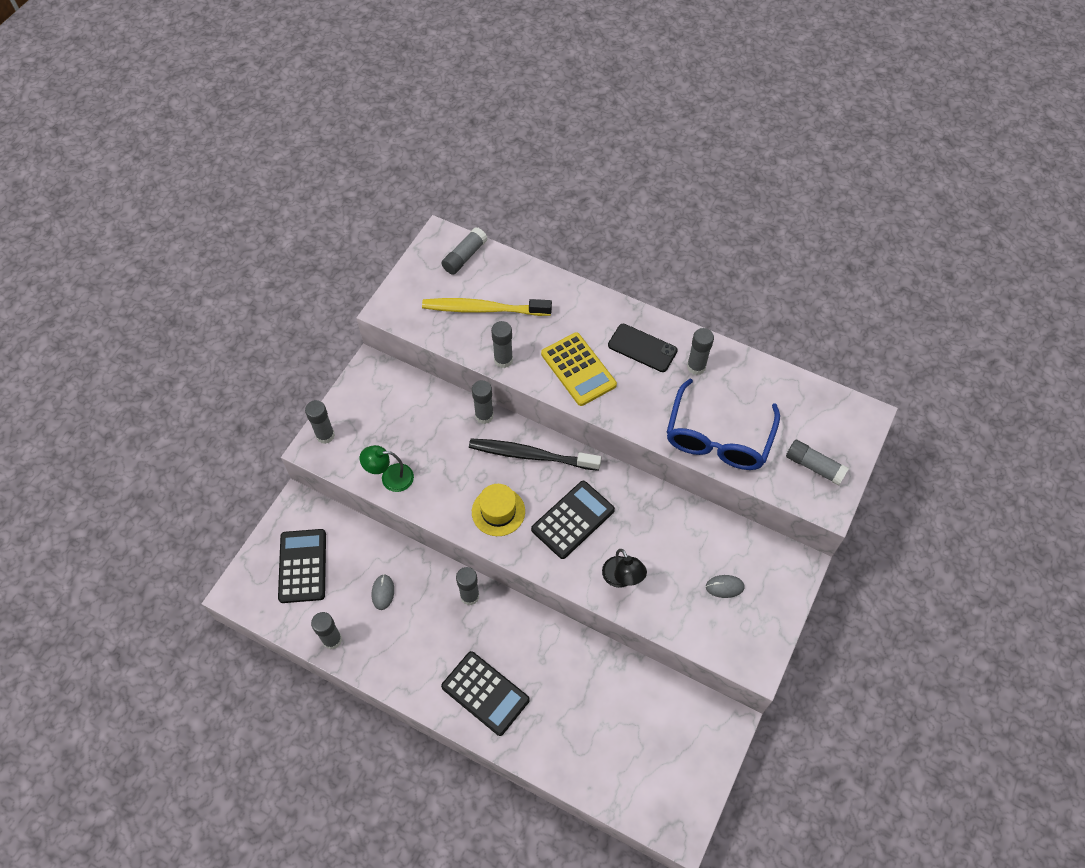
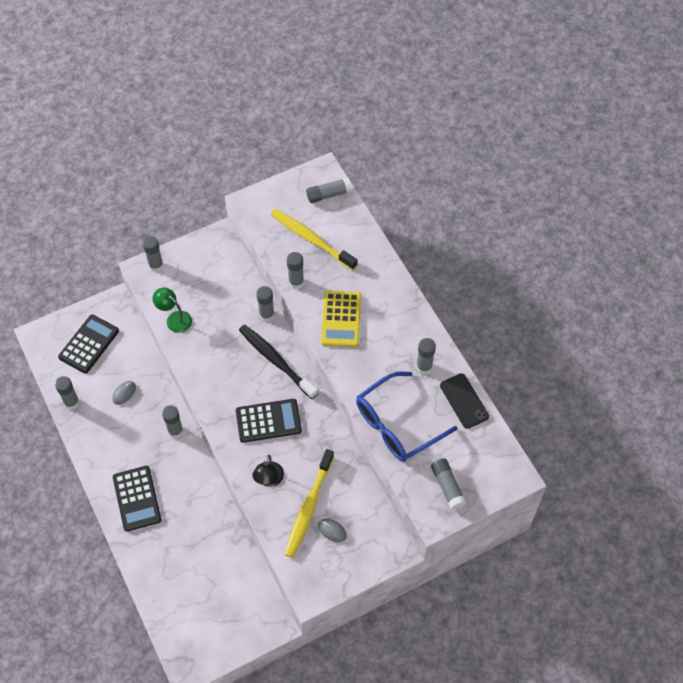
camera: 35 degrees right, 0 degrees up
yellow hat [472,484,525,536] -> none
black phone [608,324,678,372] -> black phone moved to [440,373,489,429]
none -> yellow toothbrush [284,449,334,558]

